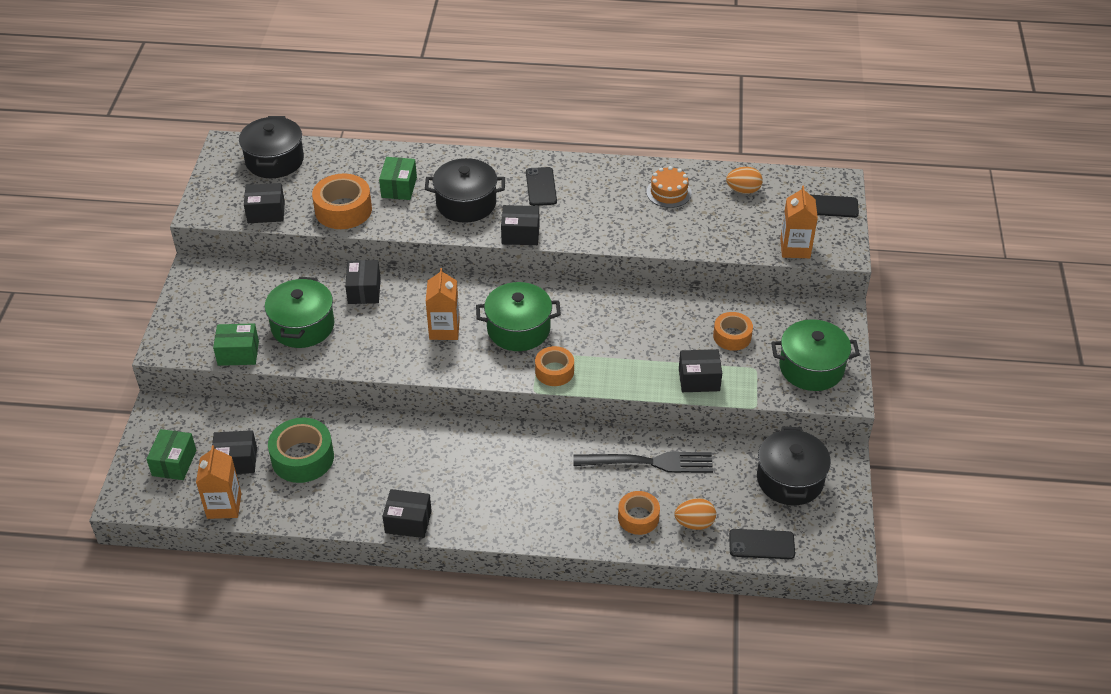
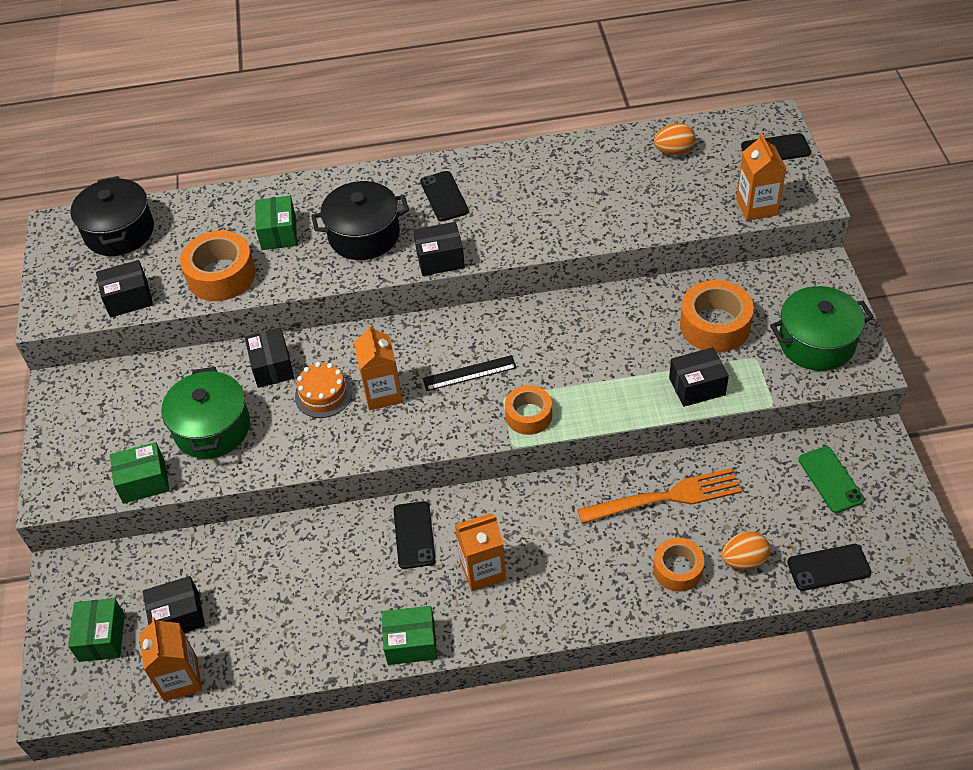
camera: 10 degrees left, 5 degrees up
green tape [268,417,334,483] -> none
black box [382,489,432,538] -> green box [382,606,437,665]
green pot [476,282,561,351] -> black ruler [423,355,517,391]
black fork [573,452,713,473] -> orange fork [577,468,742,524]
orange cake [646,166,692,208] -> orange cake moved to [295,362,352,418]
orange tape [713,312,753,351] -> orange tape [680,280,754,353], size x1.56
black pot [757,426,831,505] -> green phone [799,446,864,513]
none -> black phone [394,501,436,569]
none -> orange carton [455,513,506,591]

